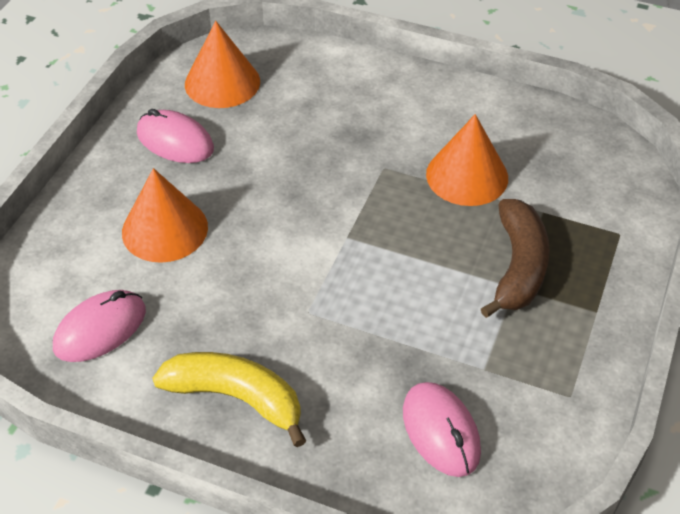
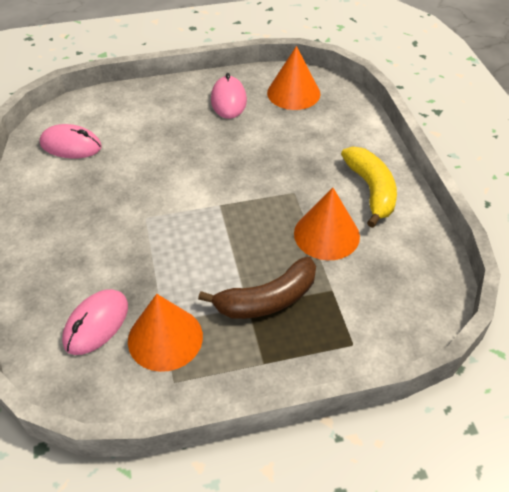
camera: 55 degrees right, 0 degrees up
orange cone [122,168,208,263] -> orange cone moved to [128,294,203,372]
yellow banana [153,352,306,447] -> yellow banana moved to [341,146,397,228]

